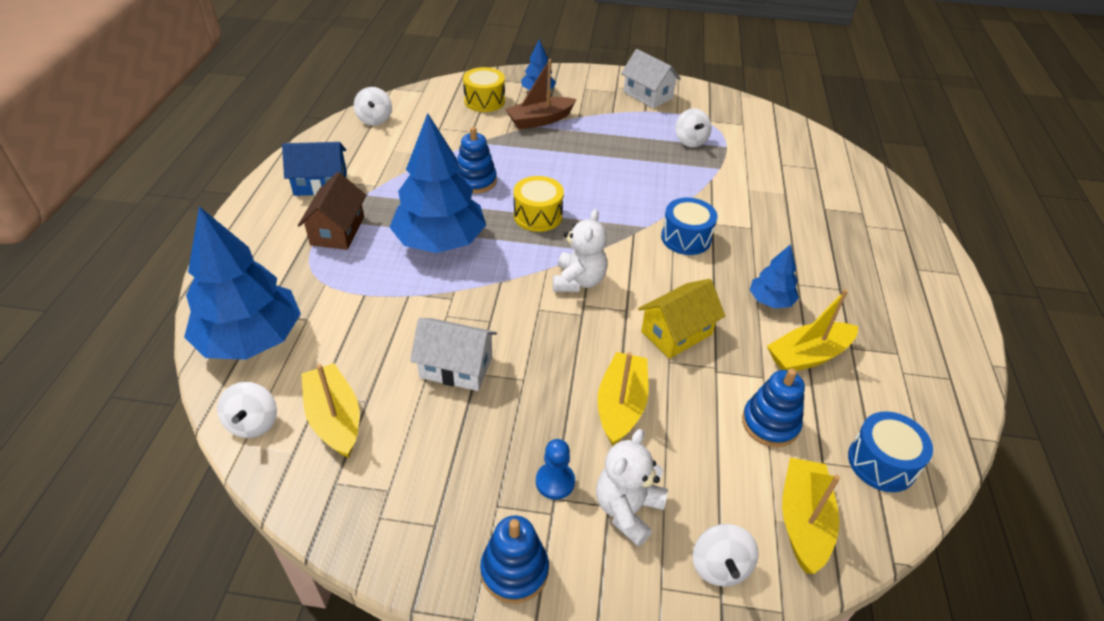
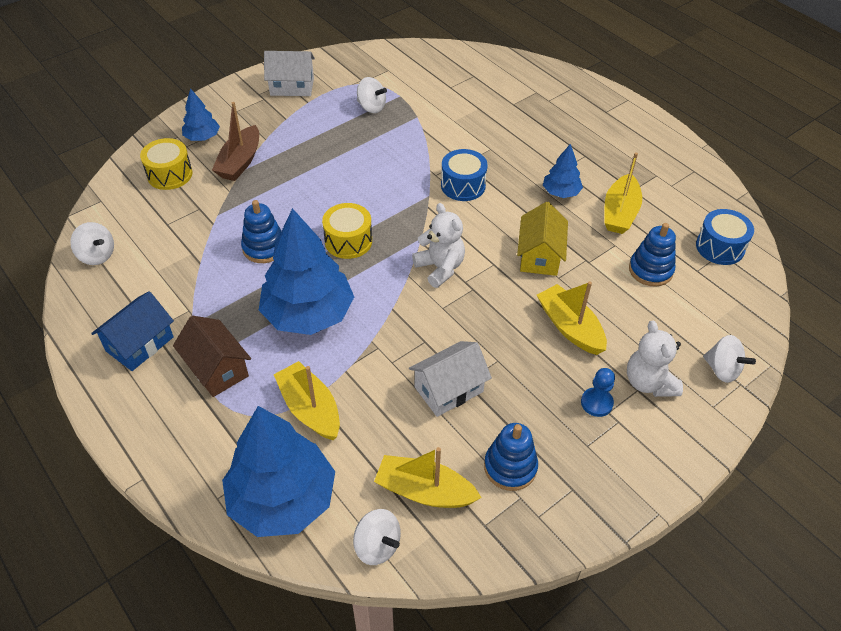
camera: 45 degrees left, 5 degrees up
blue stacking toy [480,515,549,603] -> blue stacking toy moved to [484,423,538,491]
yellow boat [782,458,840,574] -> yellow boat moved to [273,361,340,440]

